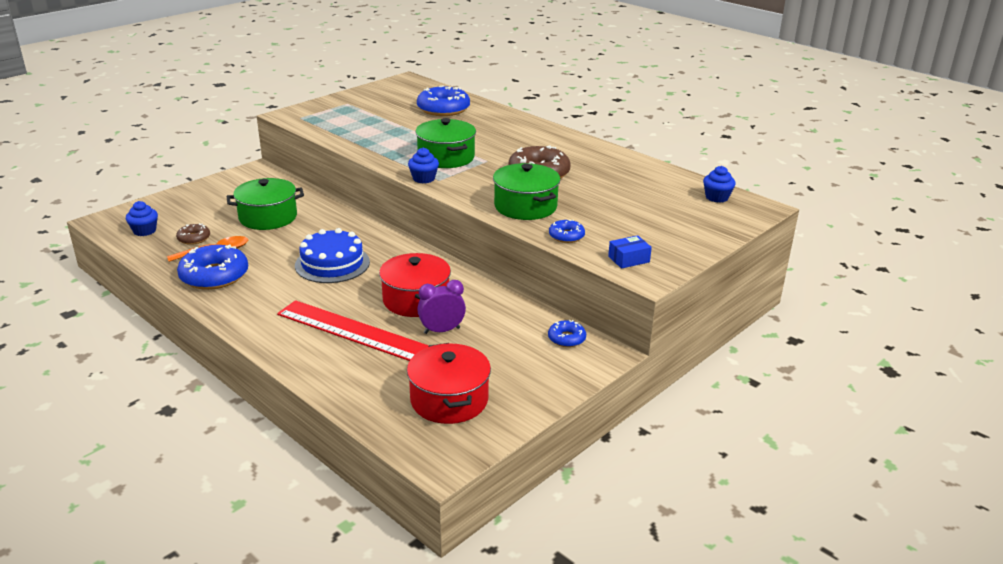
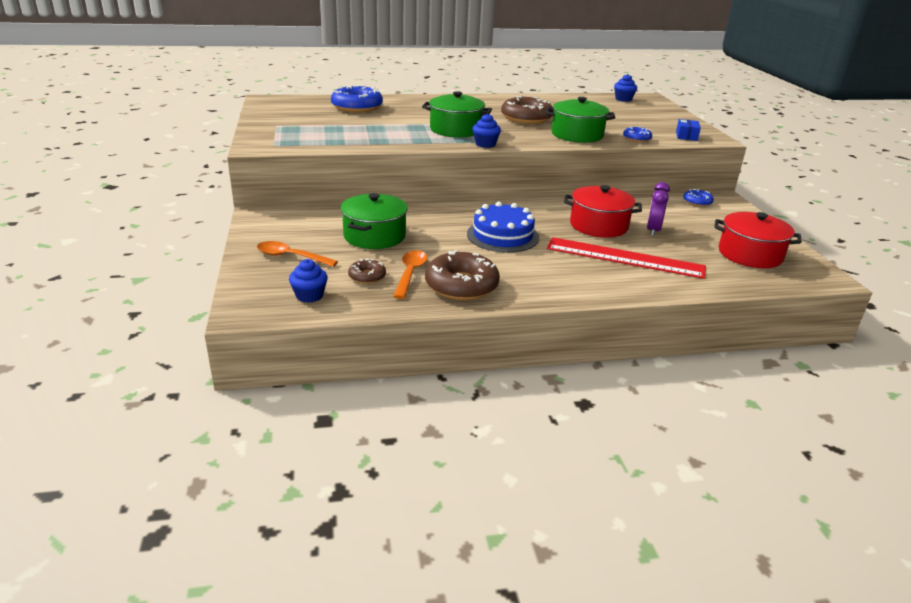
camera: 55 degrees left, 0 degrees up
blue donut [177,244,248,290] -> brown donut [425,250,500,300]
red ruler [277,300,429,361] -> red ruler turned 45 degrees clockwise [547,237,706,279]
none -> orange spoon [257,241,338,267]

